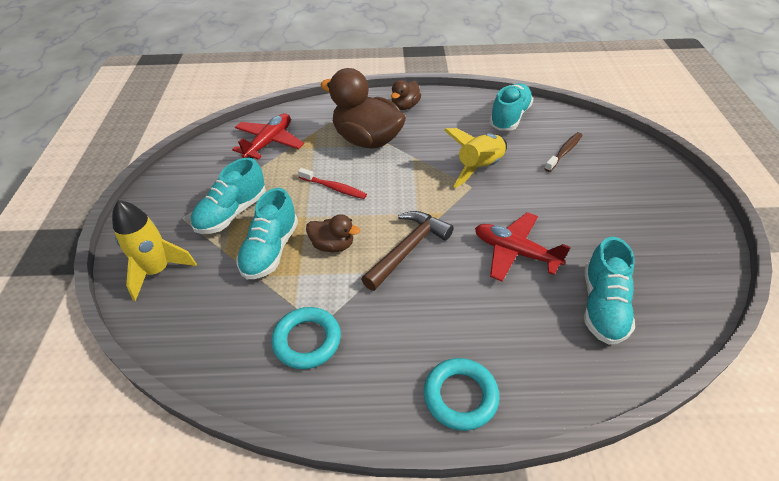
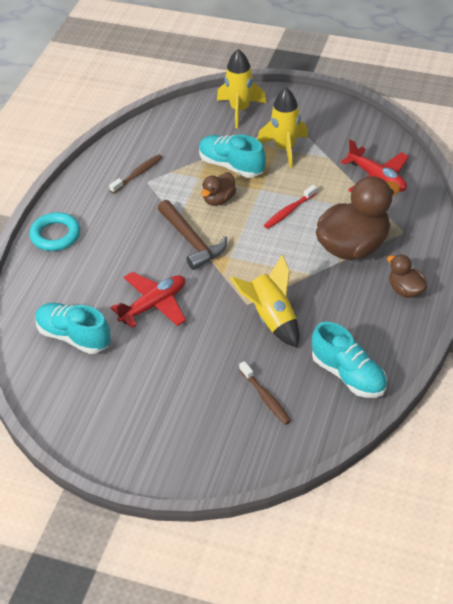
camera: 110 degrees right, 0 degrees up
turquoise shoe [190,158,266,234] -> yellow rocket [258,87,308,168]
turquoise ring [271,307,341,369] -> brown toothbrush [109,154,163,194]

